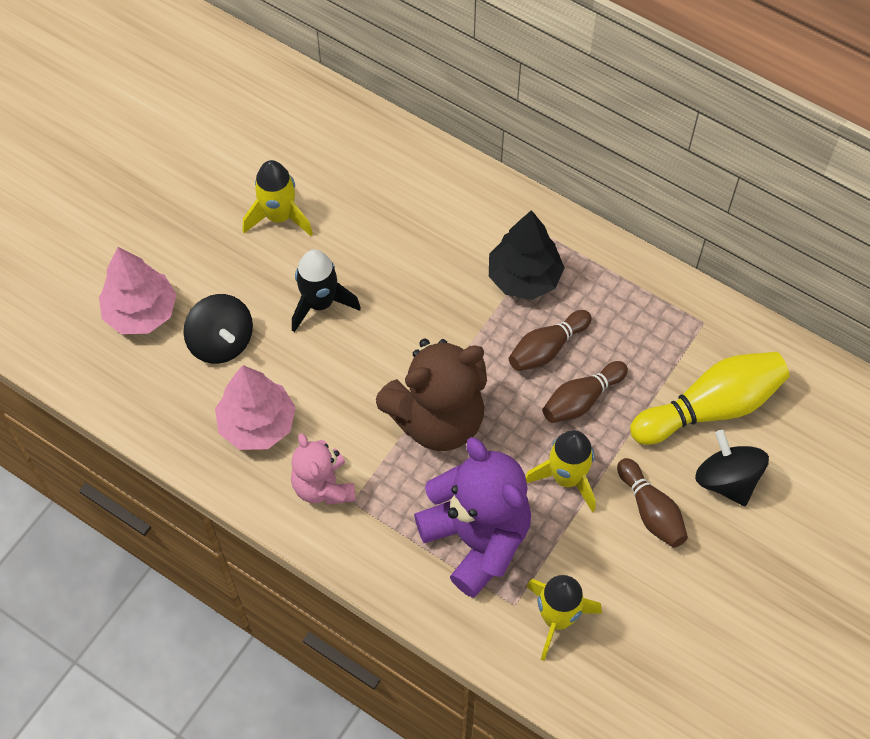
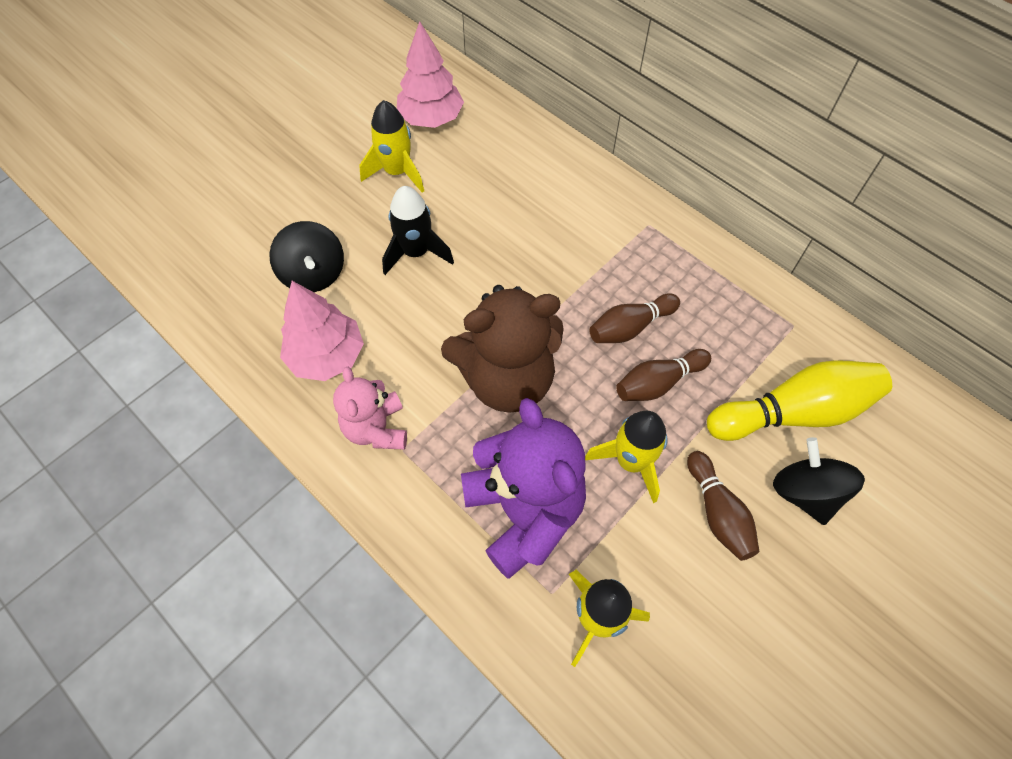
camera: 10 degrees right, 0 degrees up
pink tree [99,247,177,334] -> pink tree moved to [397,21,464,128]
black tree [489,210,565,300] -> none

